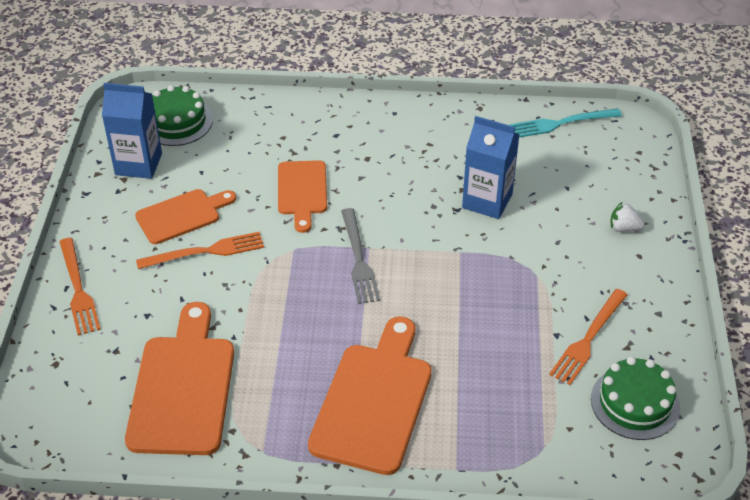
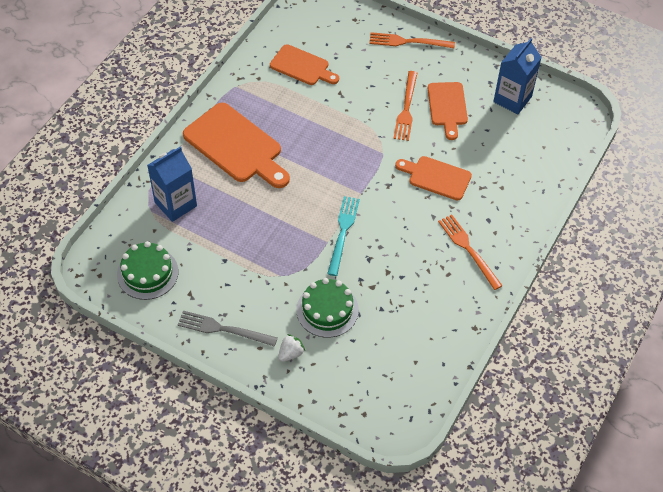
camera: 115 degrees right, 10 degrees up
orange cutting board [125,302,234,455] -> orange cutting board [270,44,339,85], size x0.61
green cake [152,85,213,146] -> green cake moved to [296,278,359,338]
grey fork [341,208,380,304] -> grey fork moved to [178,311,277,347]
blue carton [462,116,520,219] -> blue carton moved to [147,147,197,222]
turquoise fork [510,108,622,138] -> turquoise fork moved to [327,196,360,276]
orange fork [549,289,628,385] -> orange fork moved to [438,214,503,290]

